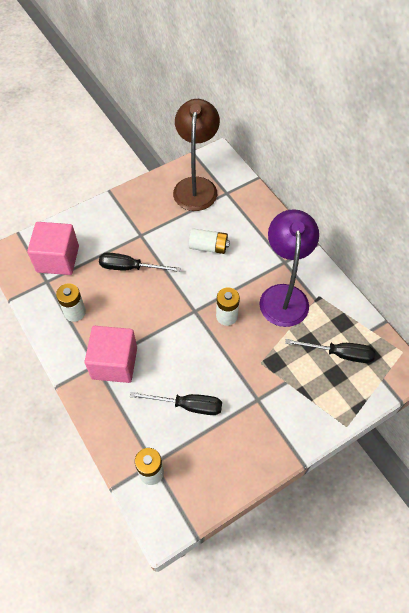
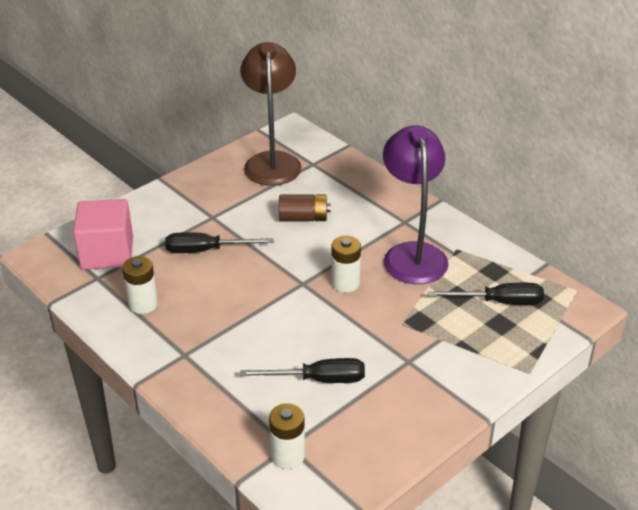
camera: 10 degrees left, 20 degrees down
pink cube [84,326,137,383] -> none
white battery [189,228,230,254] -> brown battery [279,194,330,221]

